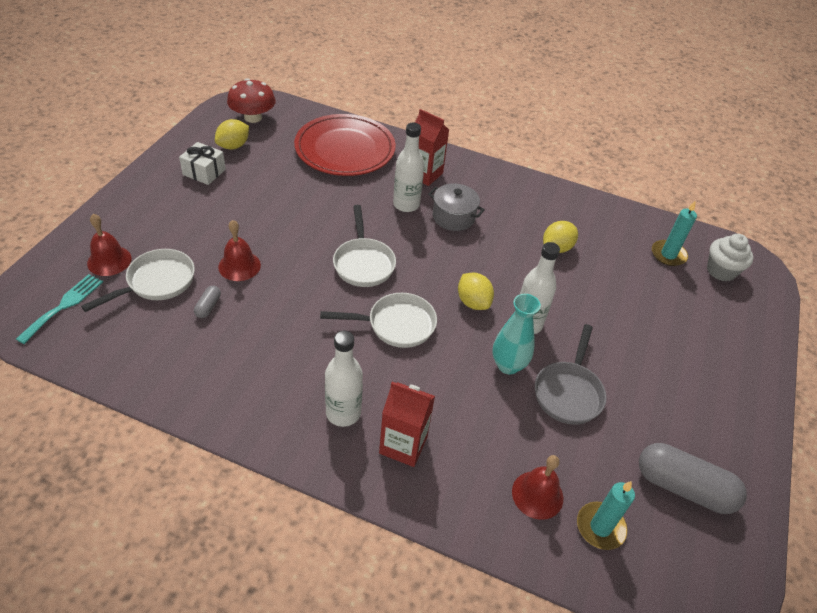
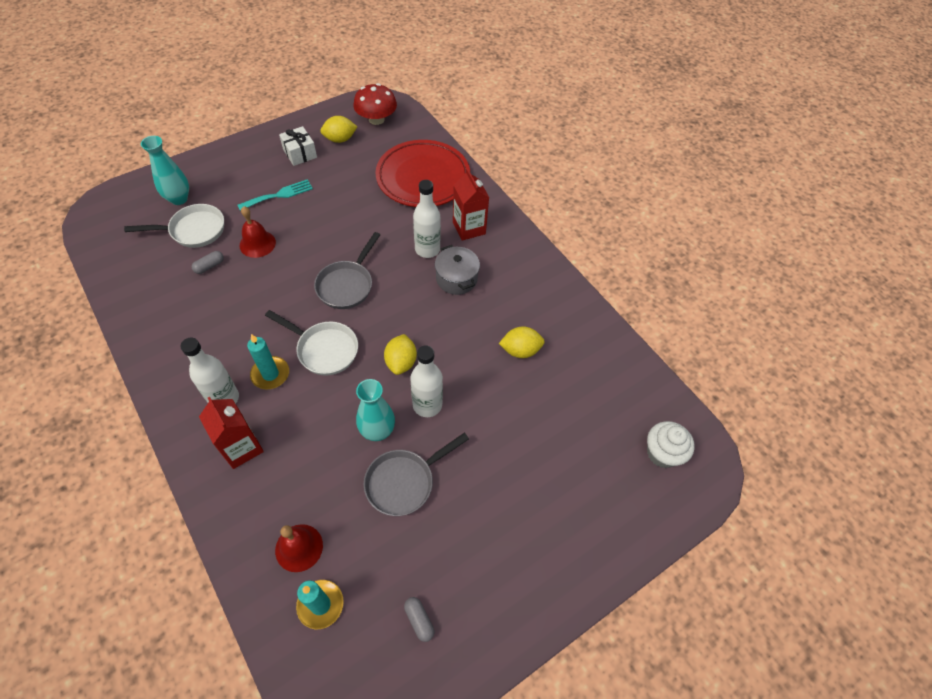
camera: 35 degrees right, 10 degrees up
turquoise fork [16,274,103,344] -> turquoise fork moved to [238,179,313,211]
red bell [87,214,131,276] -> turquoise vase [141,136,189,205]
white pan [333,205,396,287] -> grey pan [314,232,380,309]
grey capsule [639,443,747,514] -> grey capsule [404,597,434,642], size x0.44
turquoise candle [652,200,697,266] -> turquoise candle moved to [247,334,289,390]

